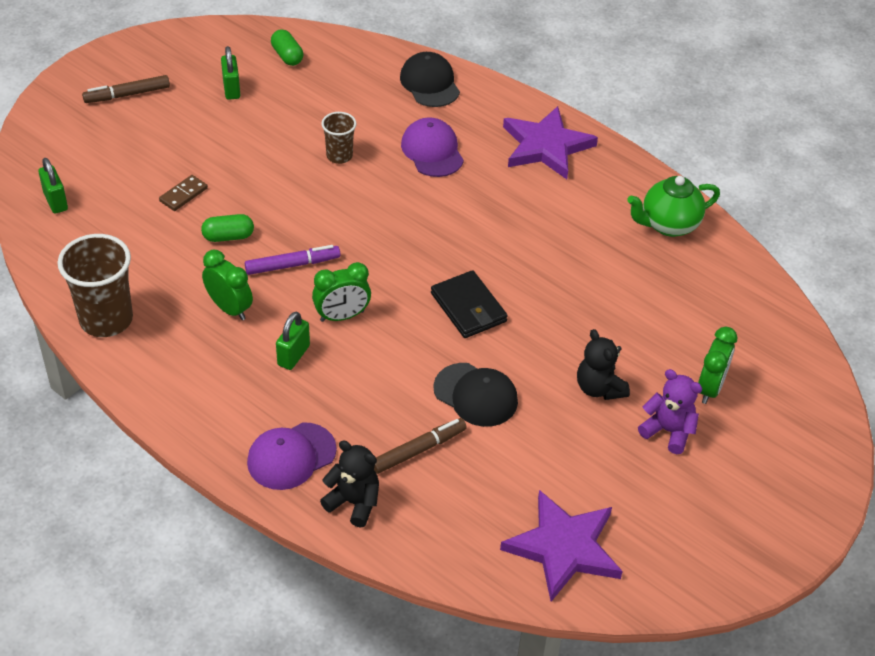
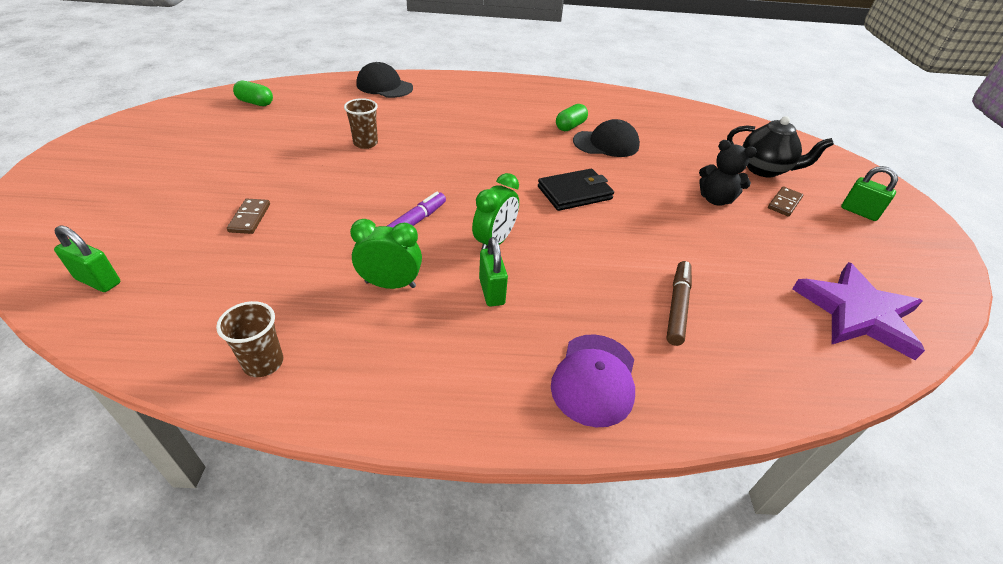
camera: 40 degrees left, 5 degrees down
brown cup [57,234,133,337] -> brown cup [216,301,283,377], size x0.55
brown marker [82,75,170,103] -> none
green capsule [201,214,254,242] -> green capsule moved to [556,104,588,131]
green padlock [221,46,240,100] -> green padlock moved to [841,166,898,221]
black teddy bear [320,440,379,528] -> none
purple cap [401,117,464,177] -> none
black wallet [431,270,508,338] -> black wallet turned 45 degrees counterclockwise [538,169,614,211]
black cap [433,363,518,427] -> black cap moved to [573,119,640,157]
purple star [503,106,598,179] -> none
green teapot [627,176,720,237] -> none
purple teddy bear [638,369,703,454] -> brown domino [768,187,803,216]
green clock [698,327,737,404] -> black teapot [727,116,834,177]

